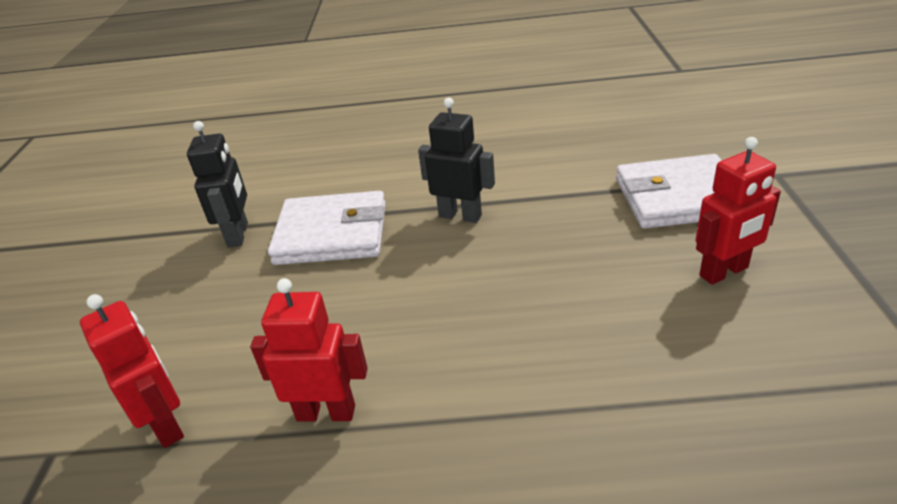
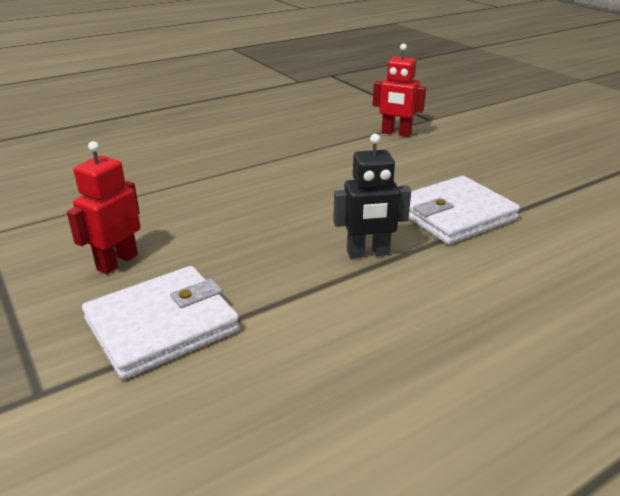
camera: 145 degrees right, 5 degrees down
black robot [187,121,248,248] -> none
red robot [250,278,368,422] -> none

